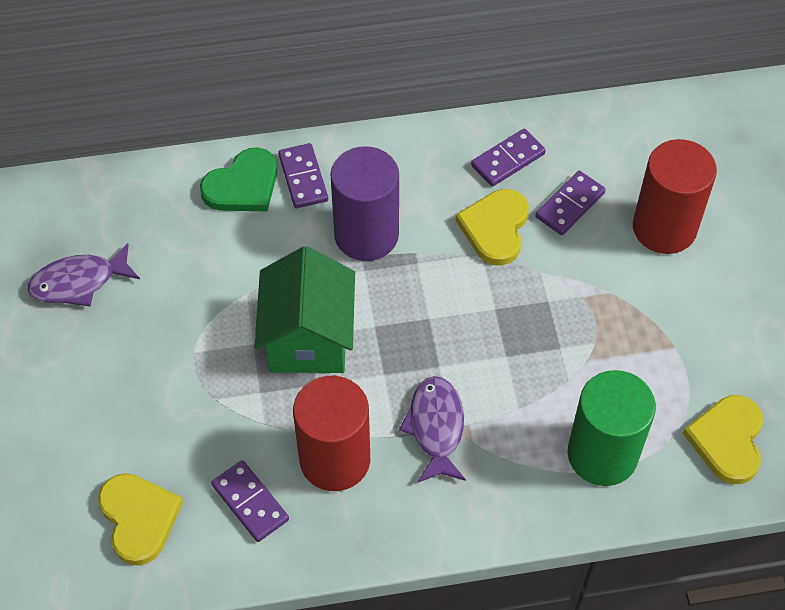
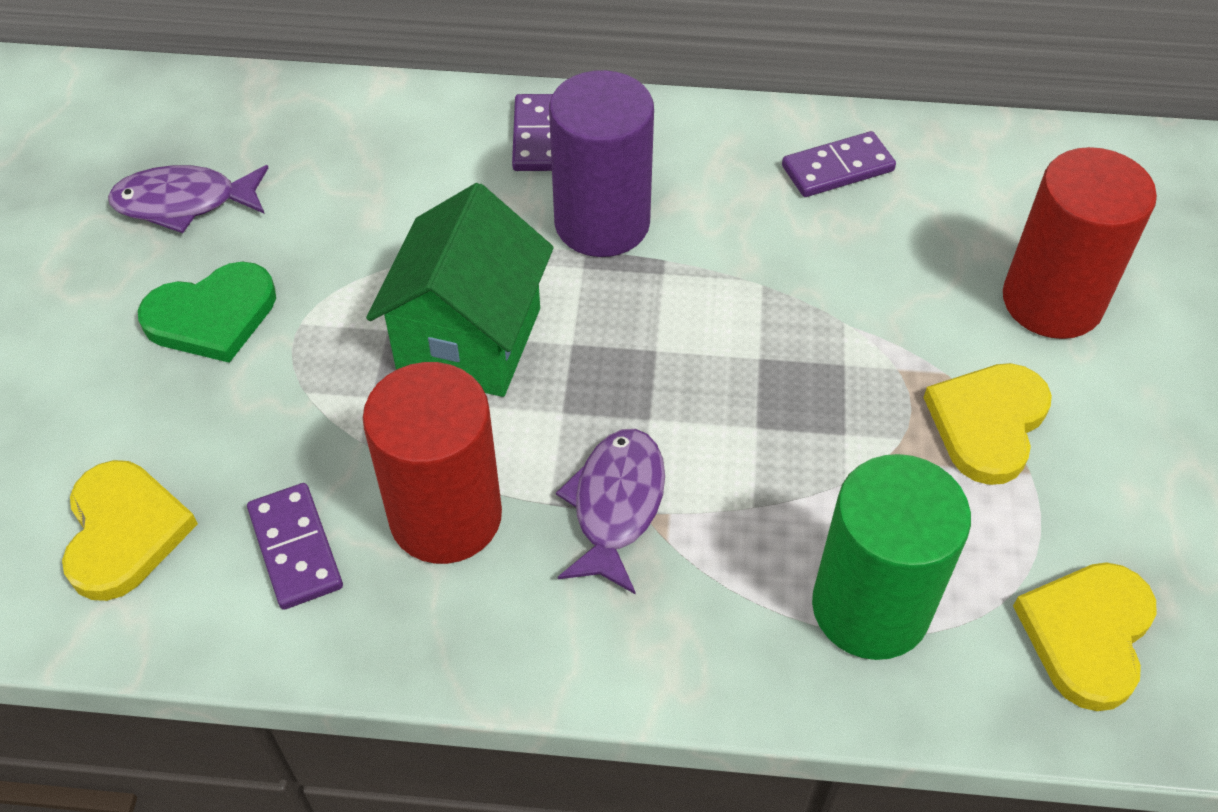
camera: 15 degrees right, 5 degrees down
green heart [200,147,277,211] -> green heart moved to [138,261,276,363]
yellow heart [455,189,529,265] -> yellow heart moved to [923,363,1052,485]
purple domino [535,171,606,235] -> none

